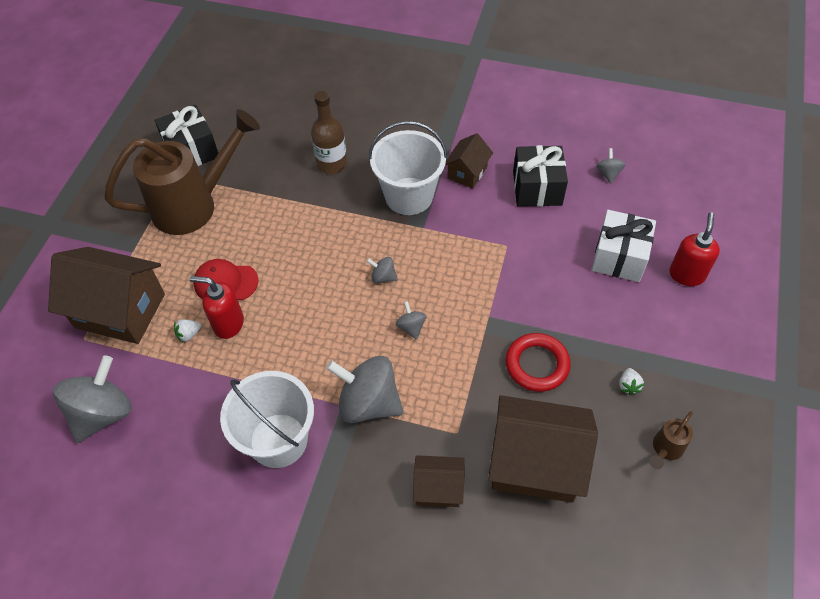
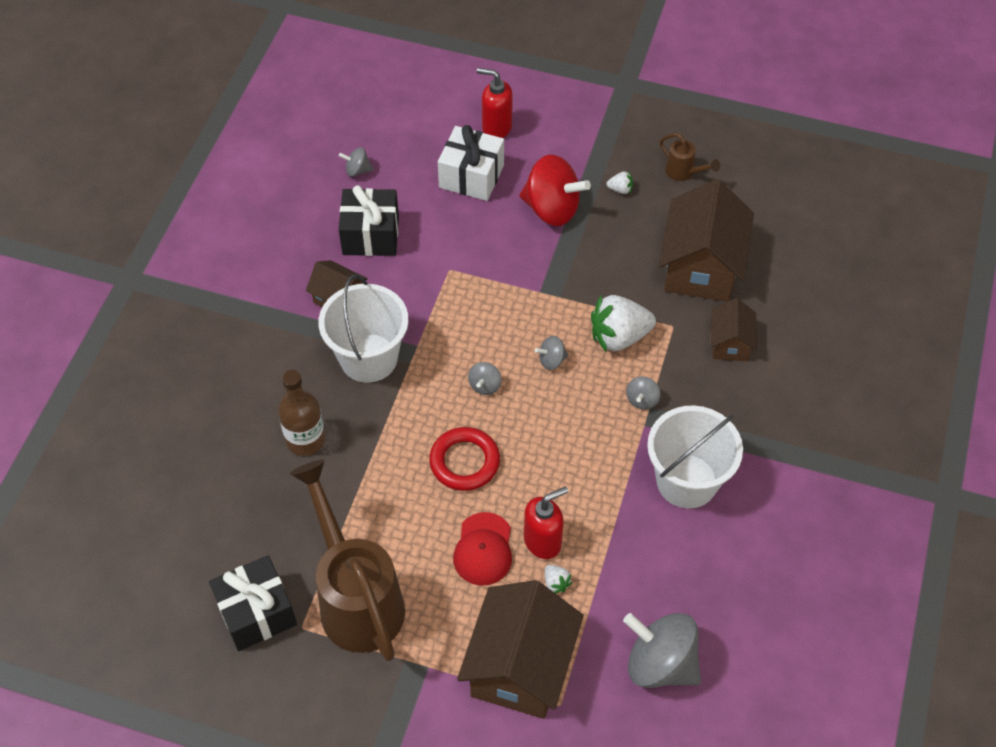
camera: 90 degrees left, 0 degrees up
red soap dispenser [190,276,244,339] -> red soap dispenser turned 135 degrees counterclockwise [524,486,568,559]
grey spinning top [326,356,404,423] -> grey spinning top [626,377,661,410], size x0.45
red ring [505,333,571,392] -> red ring moved to [429,427,500,491]
none -> red spinning top [519,155,591,226]
none -> white strawberry [591,295,656,353]

